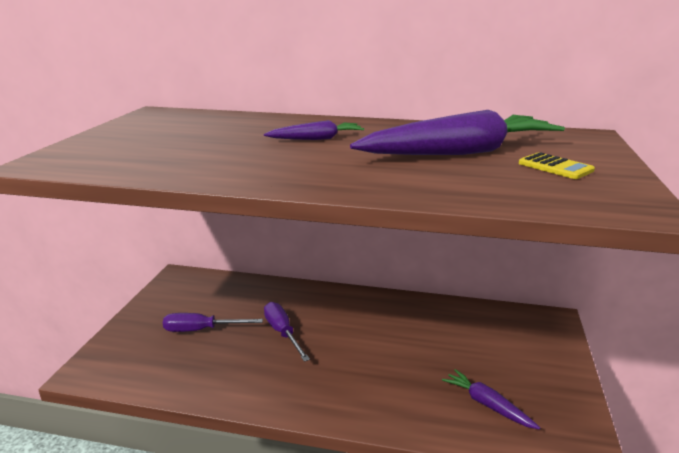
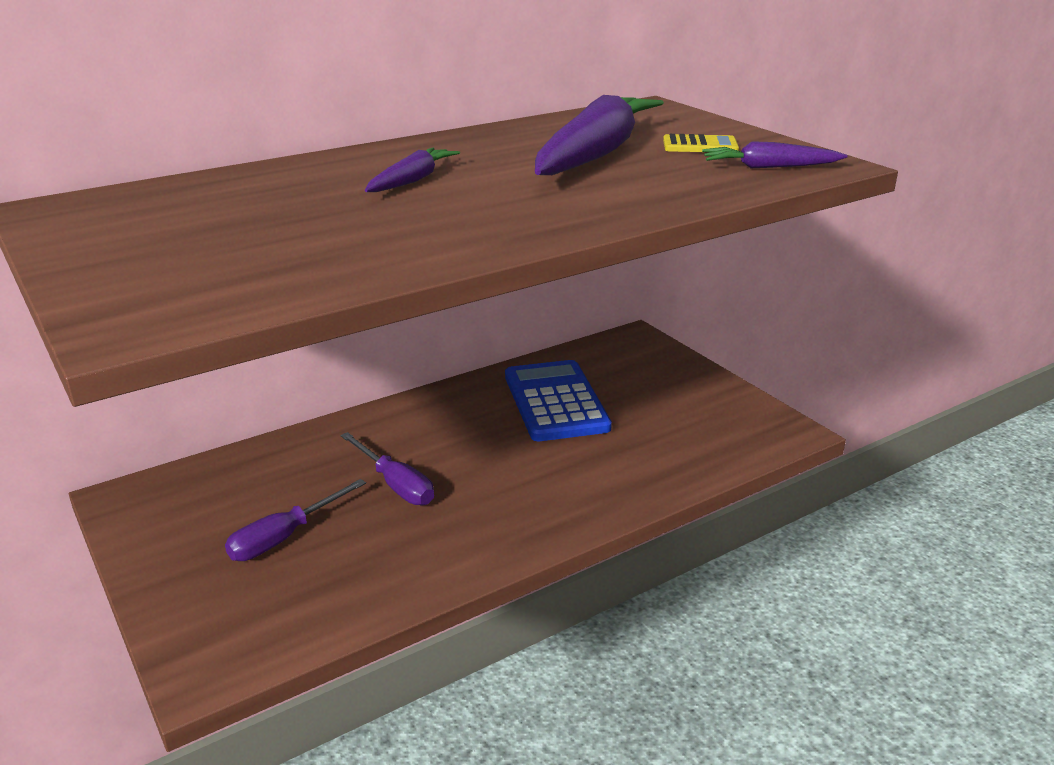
camera: 45 degrees left, 5 degrees up
purple screwdriver [264,302,310,362] -> purple screwdriver turned 150 degrees counterclockwise [341,432,434,505]
purple carrot [442,369,540,430] -> purple carrot moved to [702,141,848,168]
none -> blue calculator [505,360,612,441]

